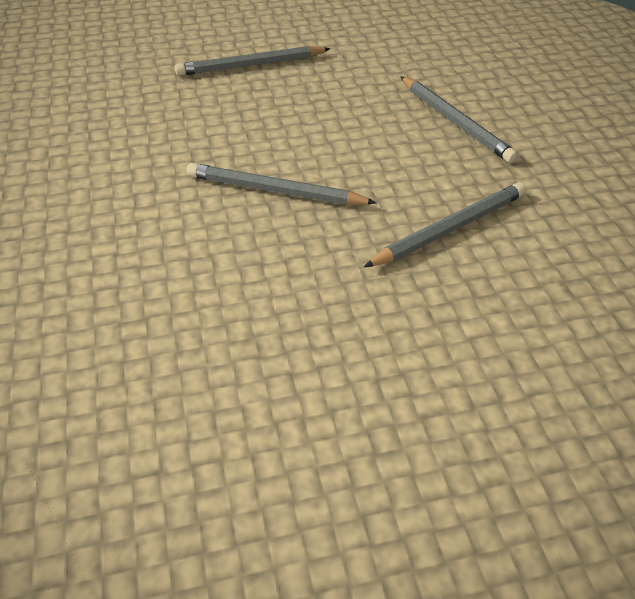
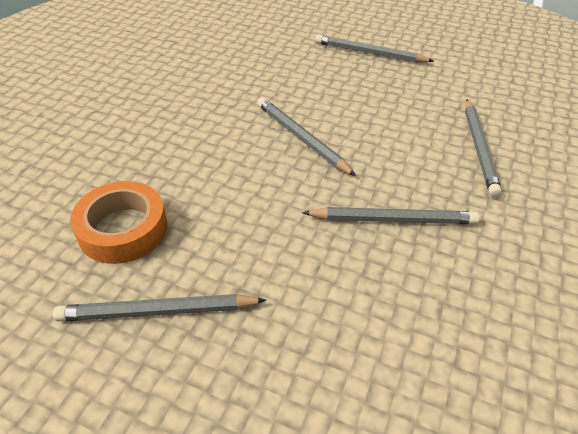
camera: 35 degrees right, 0 degrees up
none -> grey pencil [53,294,266,321]
none -> orange tape [70,181,167,264]

